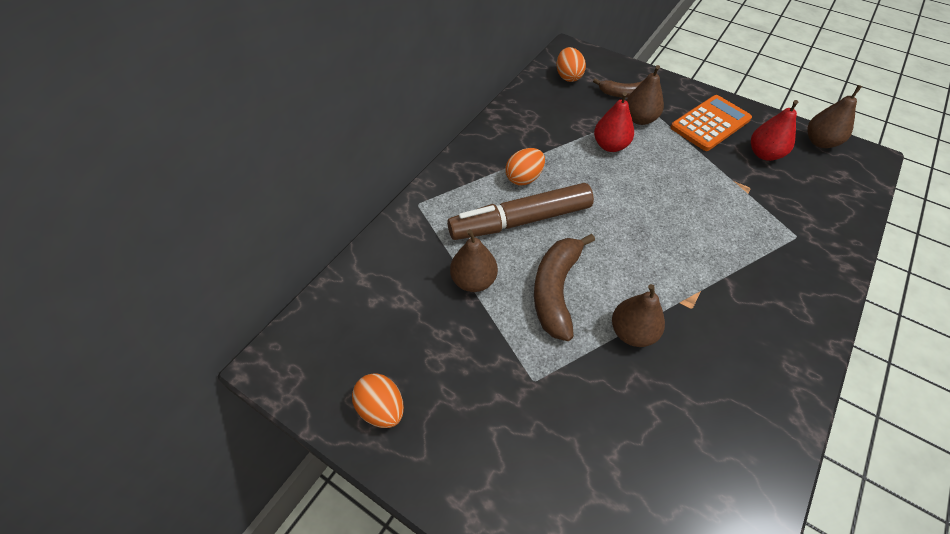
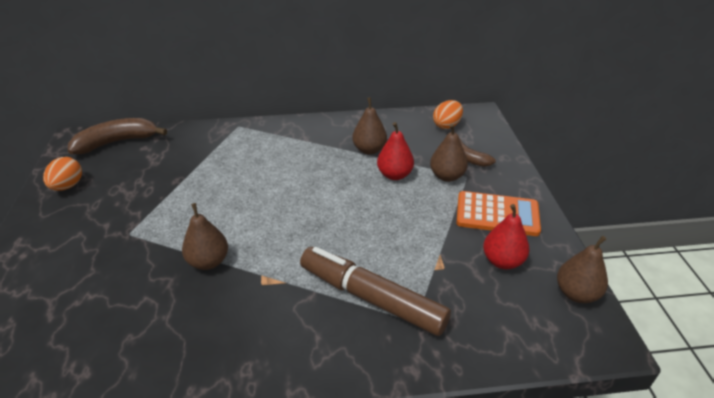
camera: 50 degrees right, 15 degrees down
brown marker [447,183,594,240] -> brown marker moved to [300,247,451,336]
brown pear [450,229,498,292] -> brown pear moved to [353,97,387,155]
orange egg [505,148,545,186] -> none
brown banana [534,234,595,341] -> brown banana moved to [68,118,167,154]

